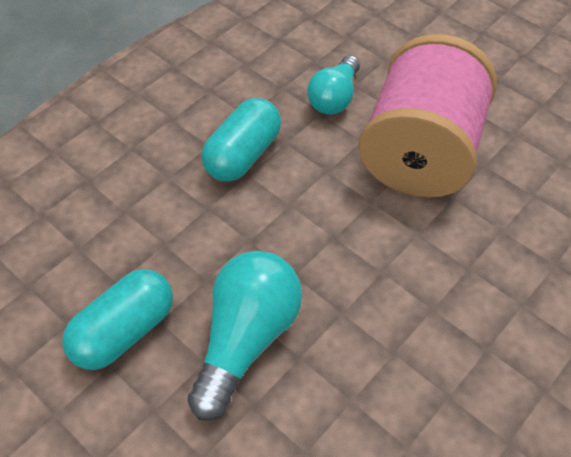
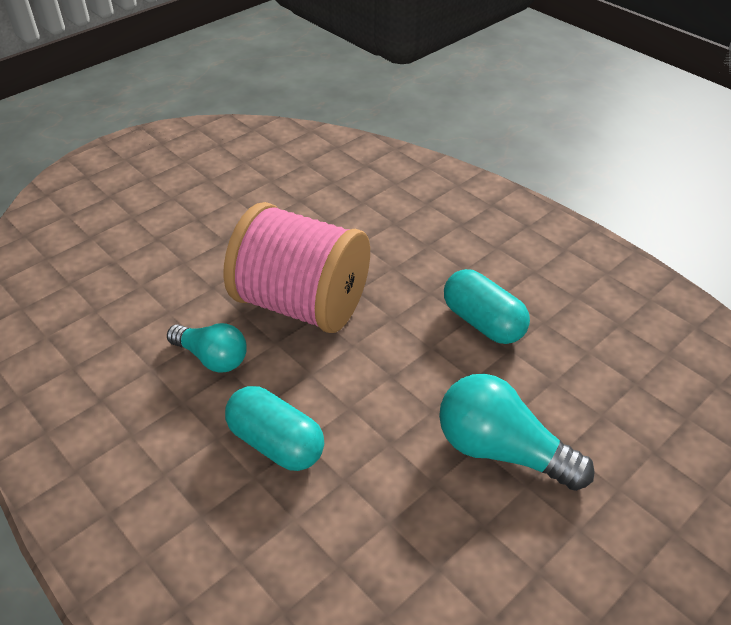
camera: 85 degrees left, 10 degrees down
turquoise capsule [62,269,173,370] -> turquoise capsule moved to [444,269,530,344]

